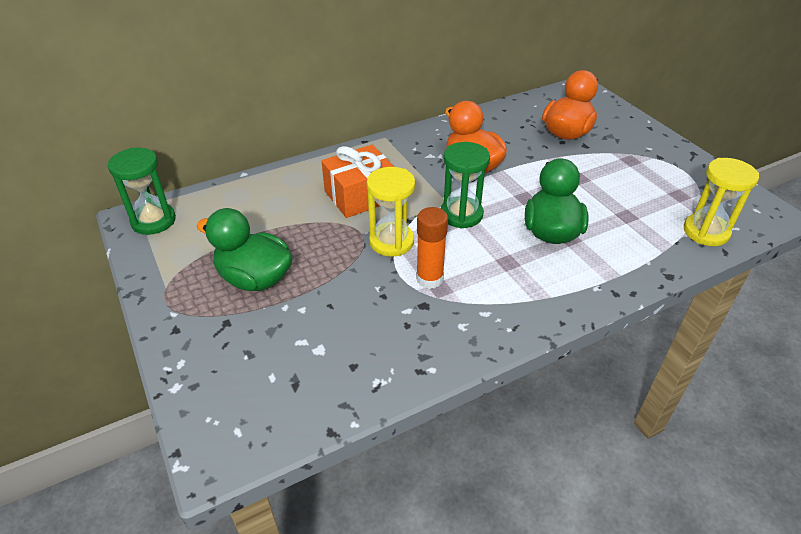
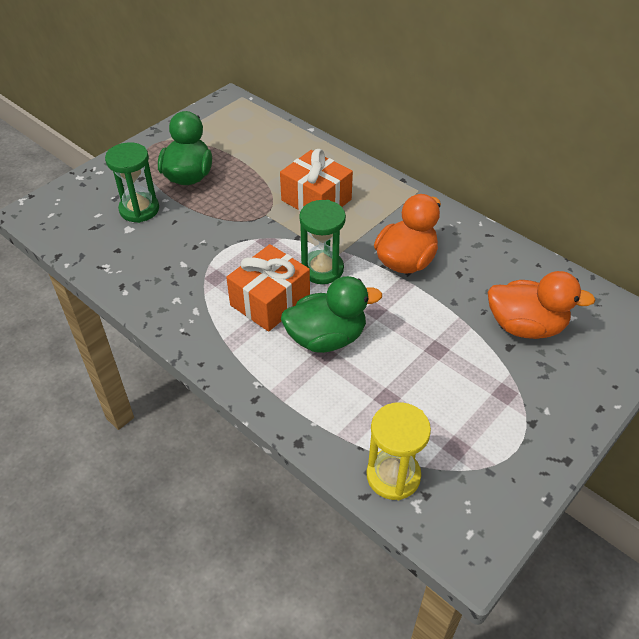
camera: 70 degrees right, 5 degrees up
green hourglass [108,148,176,235] -> green hourglass moved to [105,142,159,223]
yellow hourglass [367,167,415,256] -> none
orange glue stick [416,207,448,289] -> none
none -> orange gift [226,244,310,332]

